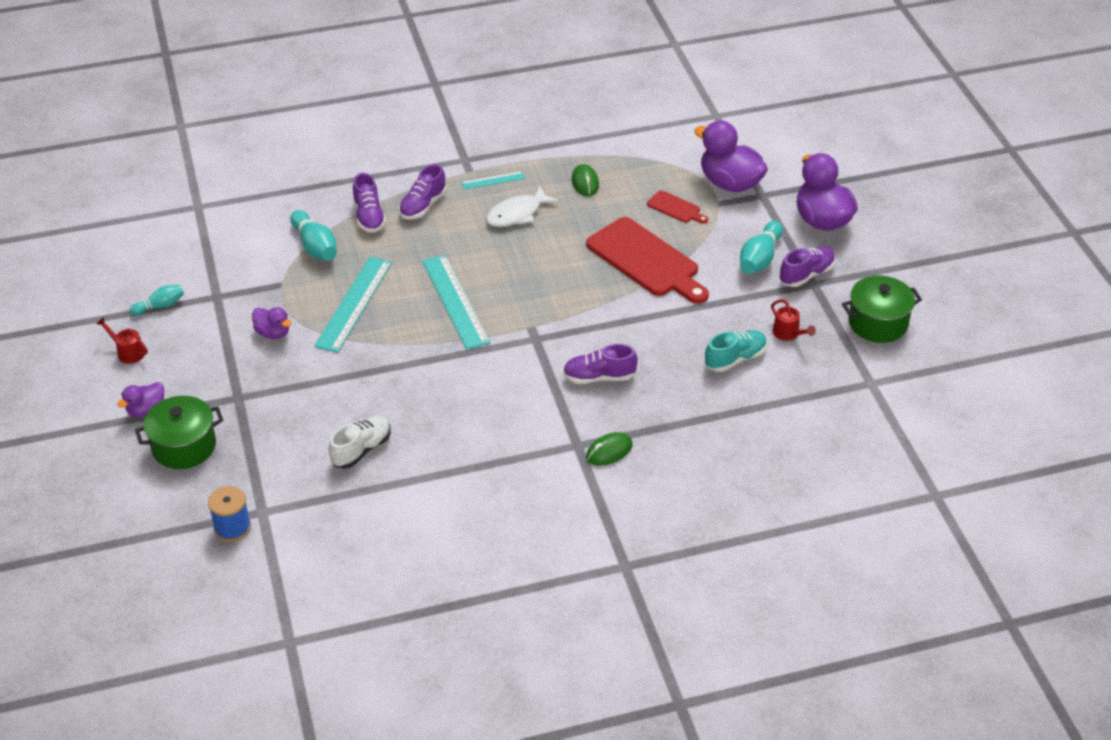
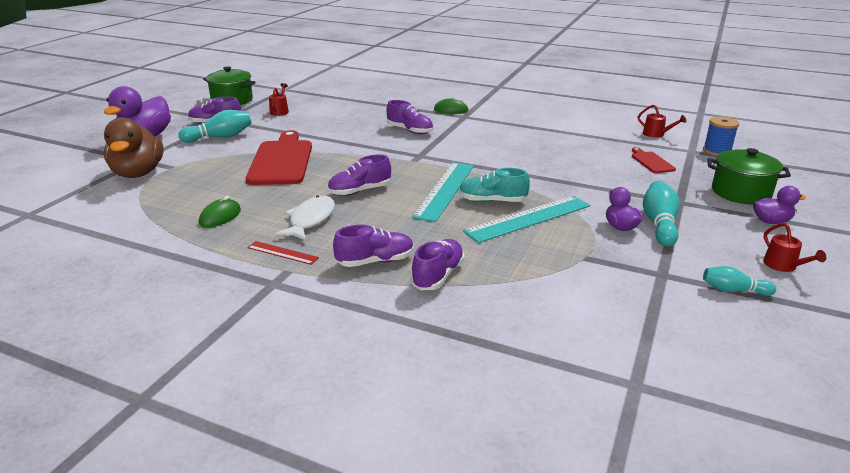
camera: 140 degrees left, 15 degrees down
turquoise bowling pin [290,210,337,261] -> turquoise bowling pin moved to [643,181,680,246]
white shoe [329,416,391,469] -> none
turquoise ruler [461,171,525,189] -> red ruler [247,241,319,265]
white fish [486,186,559,227] -> white fish turned 75 degrees counterclockwise [274,195,335,241]
red cutting board [647,190,708,224] -> red cutting board moved to [632,147,676,173]
purple duck [694,120,768,192] -> brown duck [104,117,164,178]
turquoise shoe [705,330,767,372] -> turquoise shoe moved to [459,168,530,202]
none -> purple shoe [327,154,391,196]
none -> red watering can [638,105,686,138]

